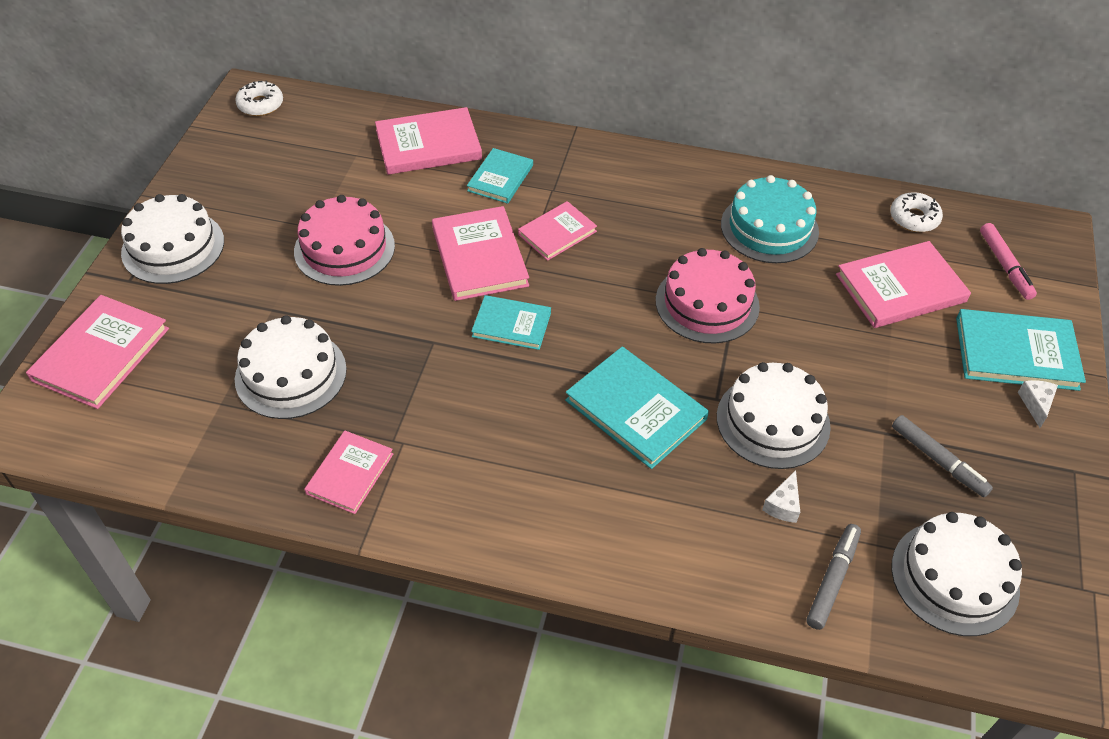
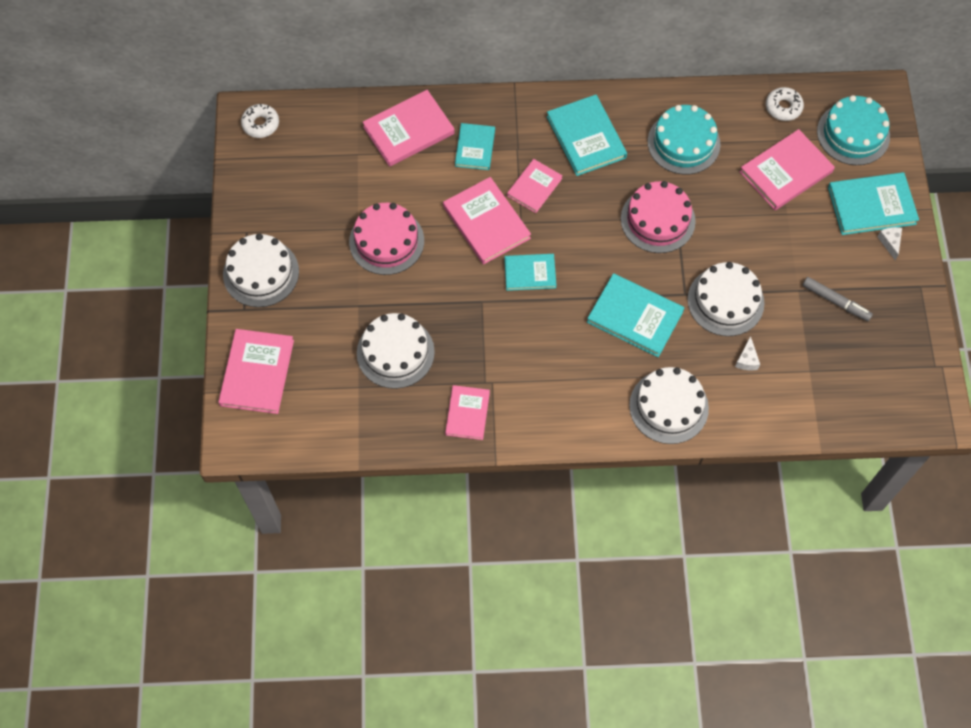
camera: 15 degrees left, 15 degrees up
grey marker [806,524,861,630] -> none
white cake [892,512,1022,636] -> white cake moved to [629,367,709,444]
pink marker [980,223,1037,300] -> turquoise cake [817,95,890,165]
none -> turquoise book [547,95,627,176]

